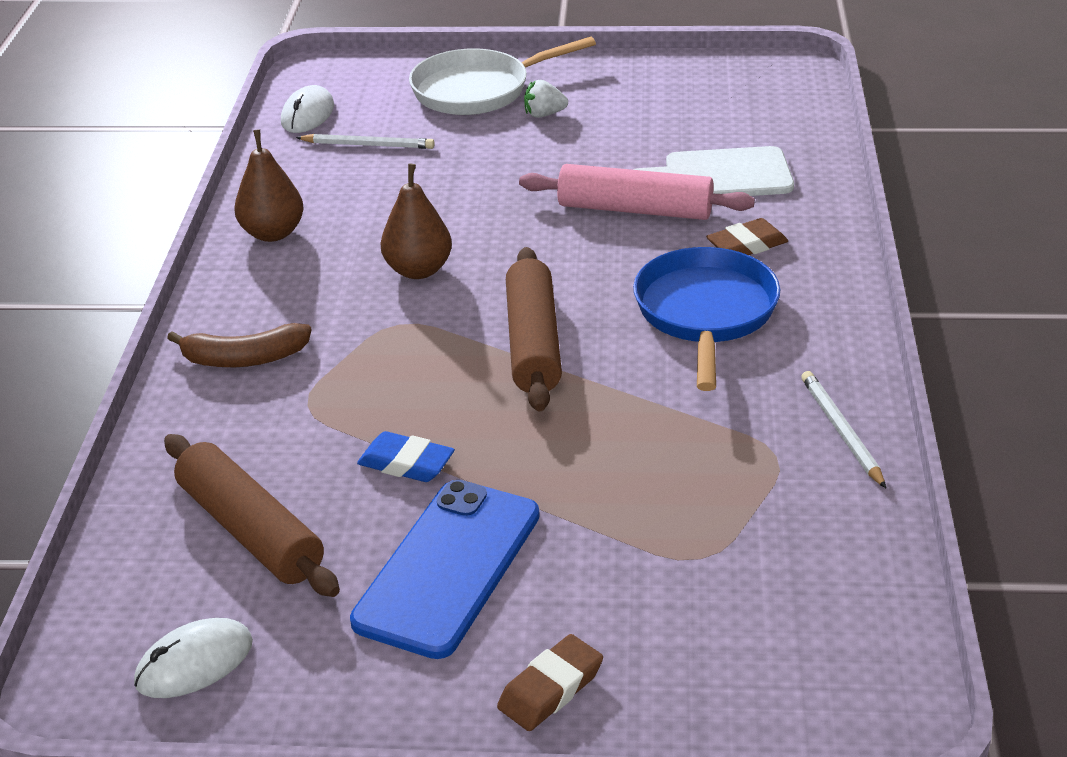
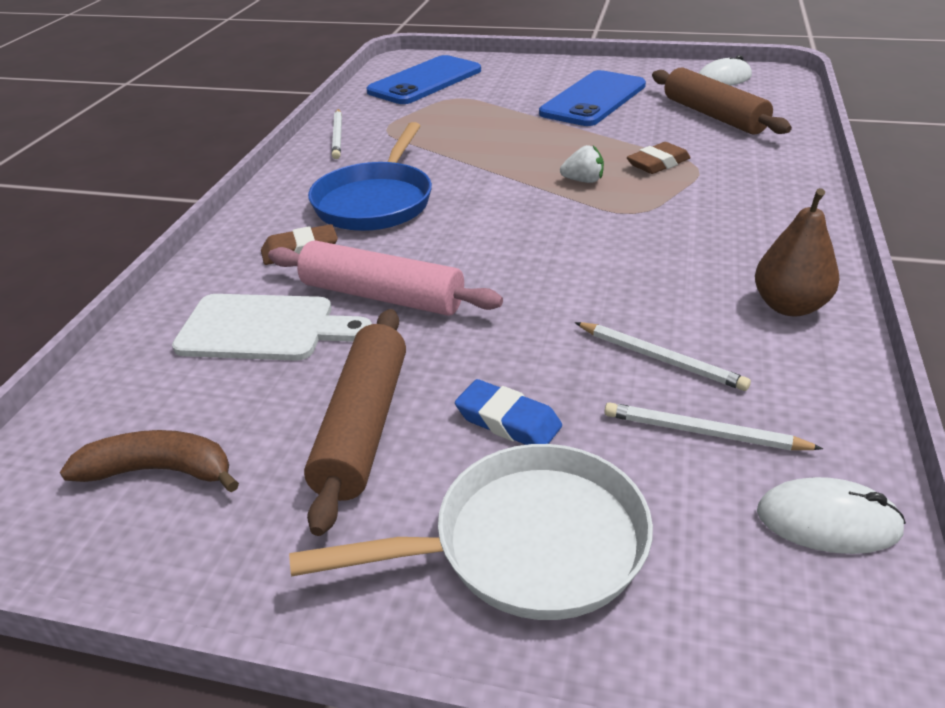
camera: 170 degrees left, 0 degrees up
brown banana [167,323,311,367] -> brown banana moved to [60,430,239,492]
white mouse [281,85,334,133] -> white mouse turned 75 degrees clockwise [757,477,906,554]
blue eraser [357,431,455,482] -> blue eraser moved to [455,379,562,445]
brown pear [381,163,452,279] -> none
brown eraser [497,634,603,731] -> brown eraser moved to [627,142,691,174]
brown rolling pin [506,247,562,411] -> brown rolling pin moved to [304,309,406,536]
white strawberry [524,80,568,118] -> white strawberry moved to [560,145,604,183]
none -> blue phone [366,55,481,104]
none -> white pencil [575,322,751,391]

